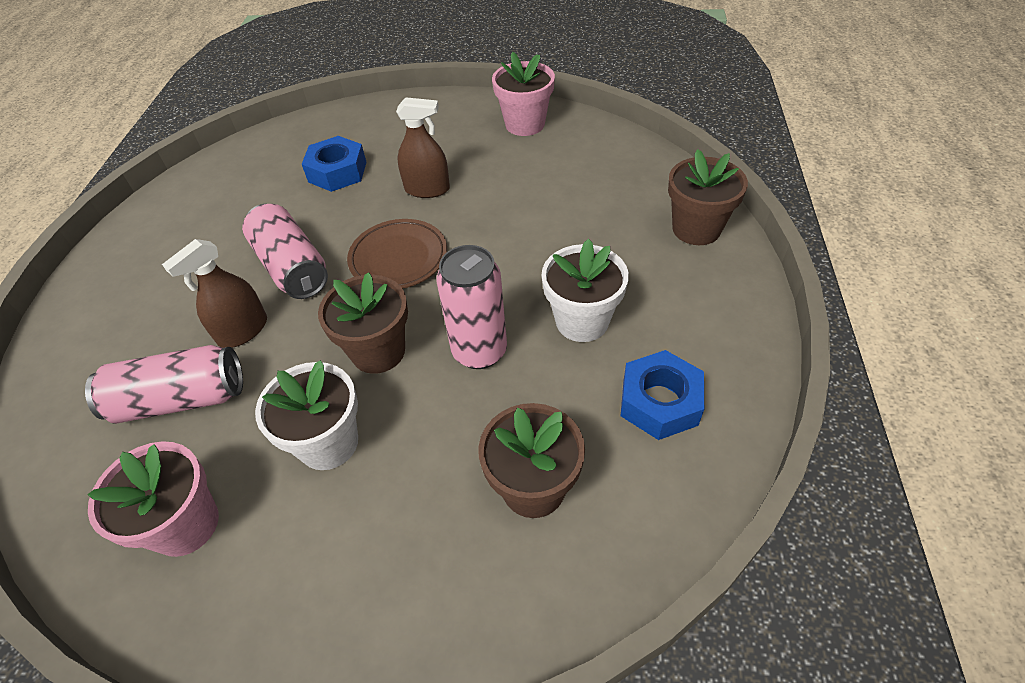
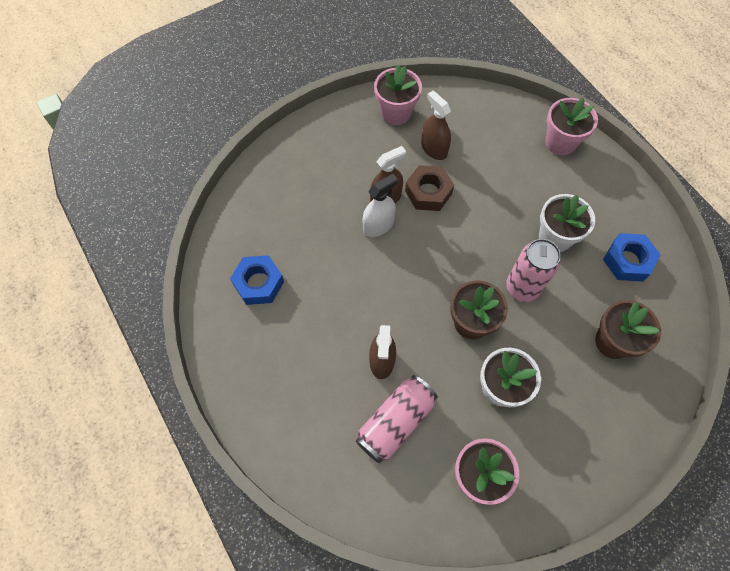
camera: 40 degrees left, 15 degrees up
pink can [242,204,328,299] -> none
blue nut [302,136,367,192] -> blue nut moved to [230,255,284,305]
brown plate [347,219,447,289] -> none
brown flower pot [668,149,748,245] -> pink flower pot [545,98,598,155]
none -> white spray bottle [362,174,398,237]
none -> brown nut [405,165,454,211]
none -> brown spray bottle [421,91,451,160]

